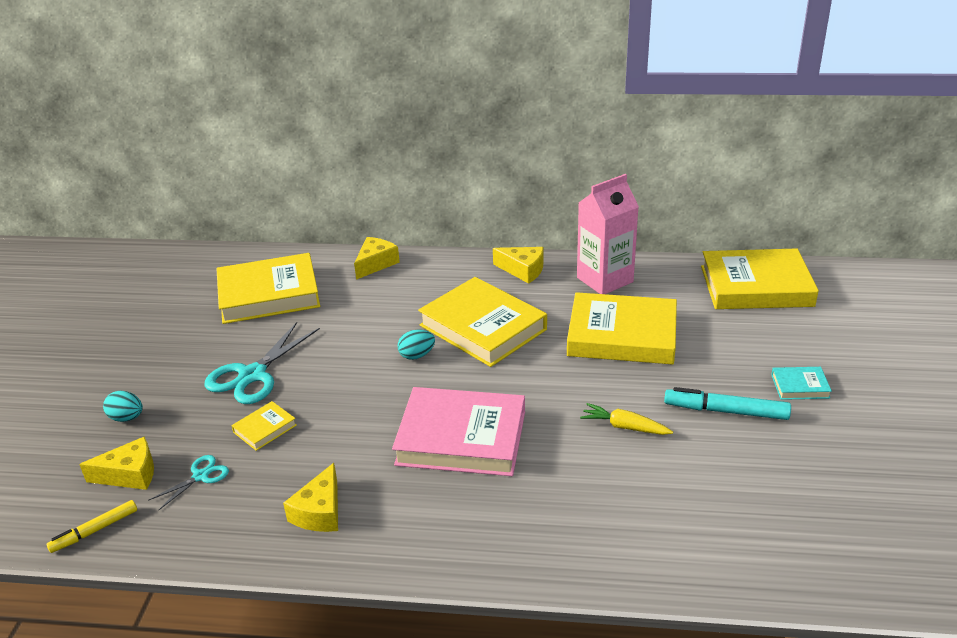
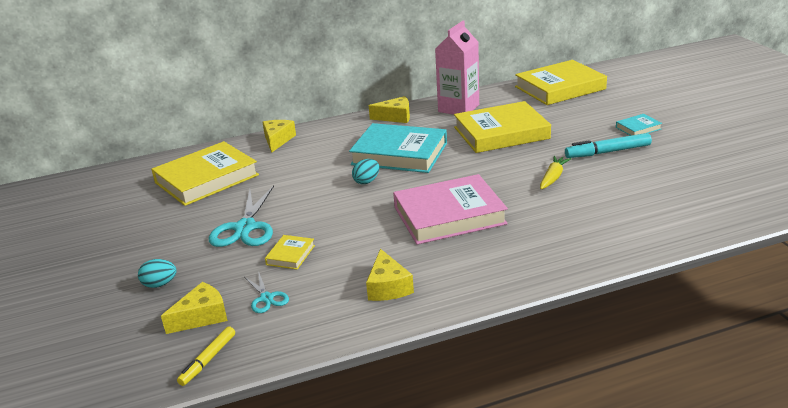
camera: 25 degrees left, 5 degrees down
turquoise scissors [148,455,229,510] -> turquoise scissors turned 135 degrees clockwise [245,271,289,313]
yellow book [418,277,547,367] -> turquoise book [349,123,447,173]
yellow carrot [580,403,673,435] -> yellow carrot turned 120 degrees clockwise [540,156,571,189]

